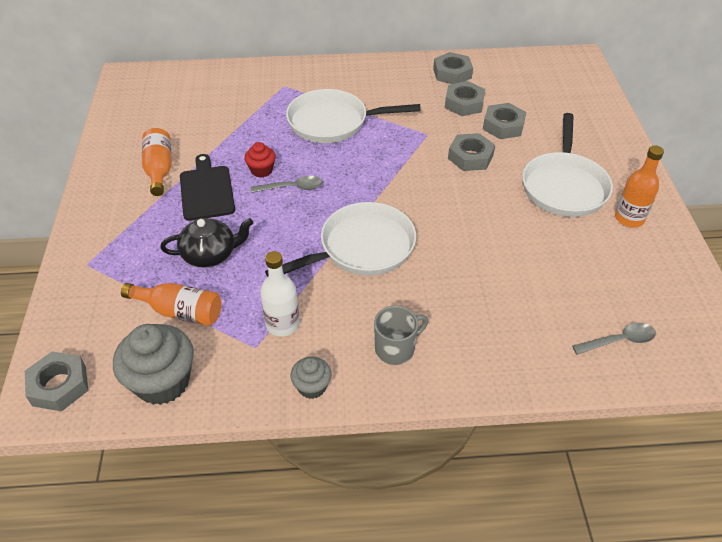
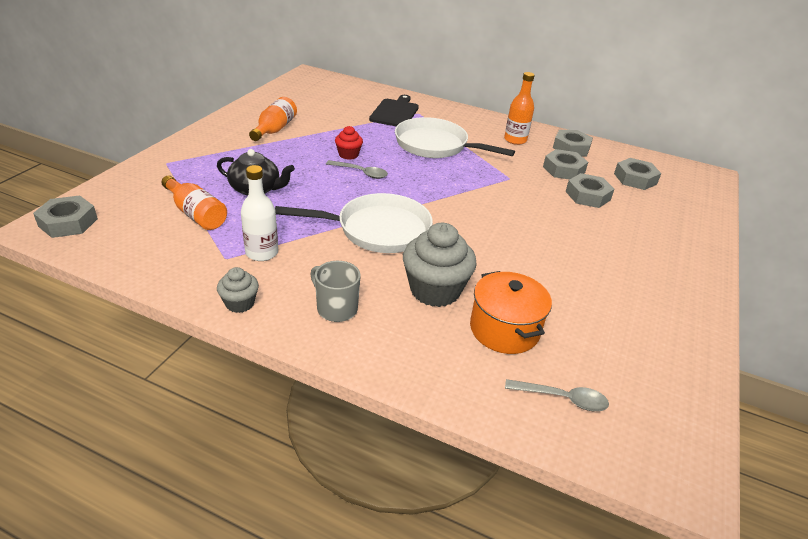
camera: 25 degrees right, 10 degrees down
grey cupcake [113,324,194,405] -> grey cupcake moved to [403,223,477,307]
black cutting board [180,154,235,221] -> black cutting board moved to [369,95,419,126]
grey mug [374,306,428,365] -> grey mug turned 135 degrees counterclockwise [310,261,361,322]
grey nut [448,133,495,171] -> grey nut moved to [614,158,661,190]
white pan [522,113,613,217] -> none
orange bottle [615,145,664,228] -> orange bottle moved to [504,72,535,145]
none -> orange pot [470,271,552,354]

